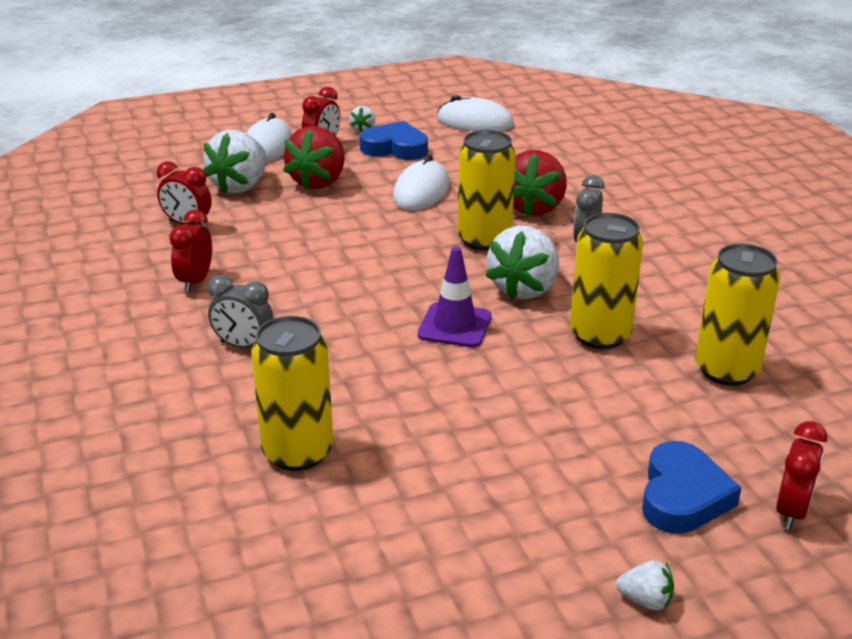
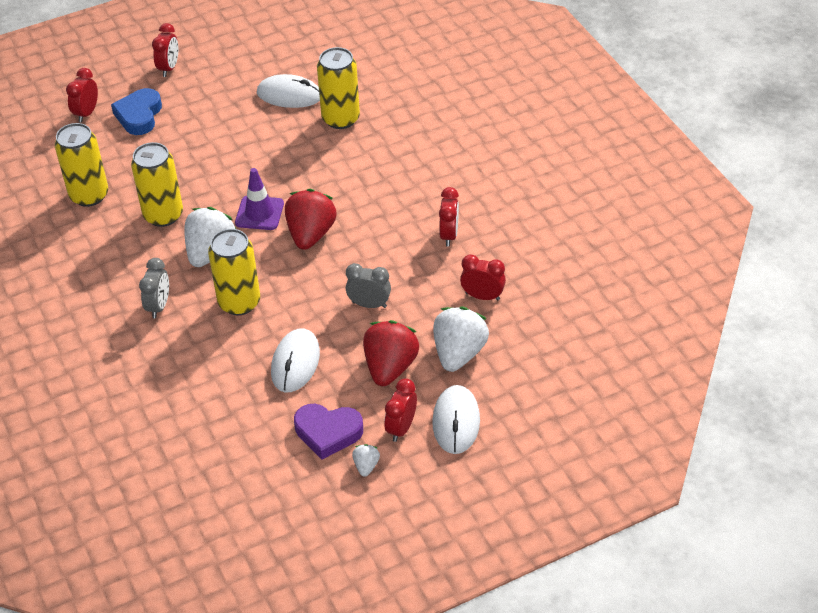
camera: 175 degrees right, 15 degrees up
grey clock [208,275,274,348] -> grey clock moved to [346,263,391,308]
blue heart [360,121,428,160] -> purple heart [294,404,363,460]
white mouse [437,95,514,131] -> white mouse moved to [257,74,320,108]
red strawberry [513,150,567,217] -> red strawberry moved to [285,189,337,250]
white strawberry [616,561,674,610] -> red clock [152,23,178,77]

